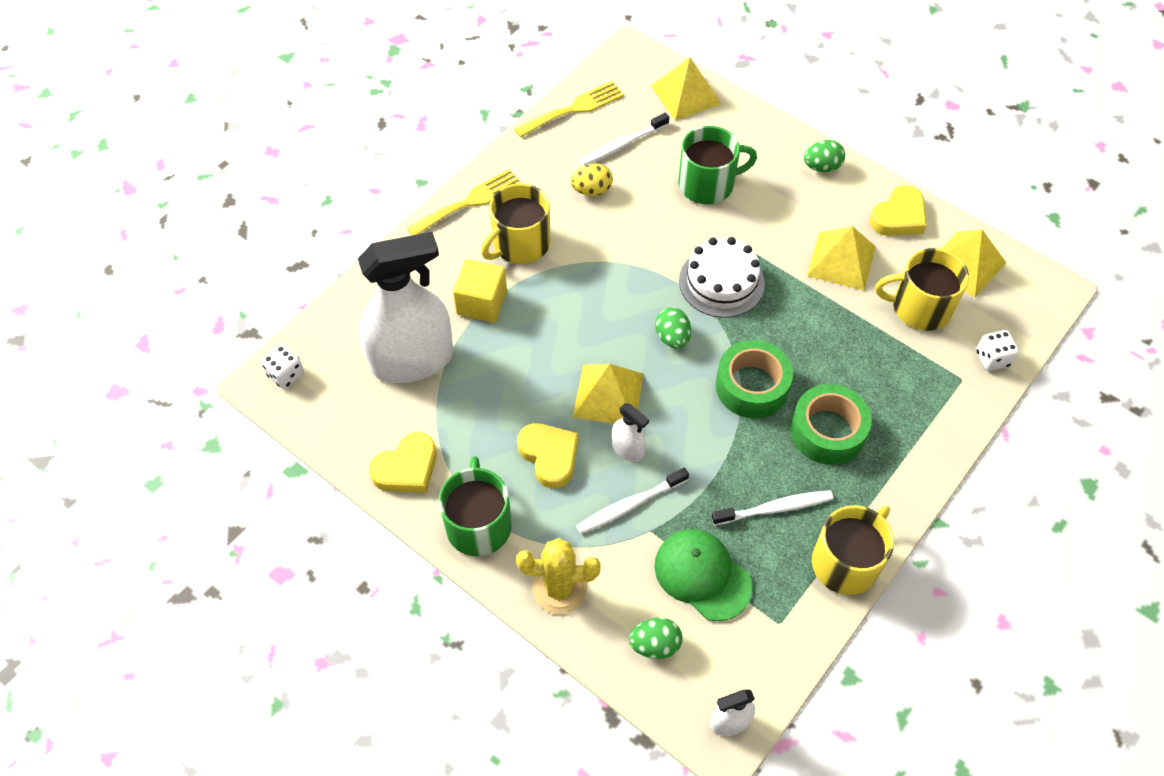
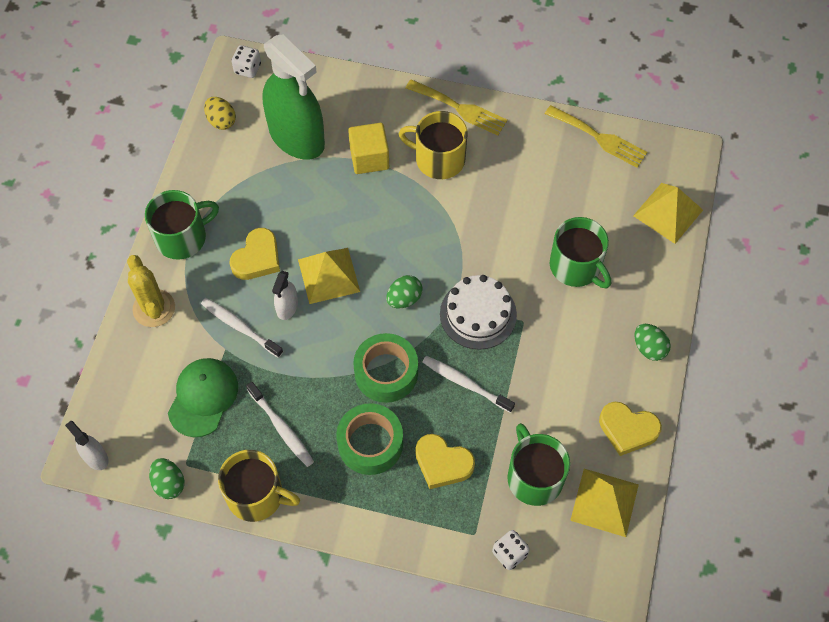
camera: 65 degrees right, 5 degrees up
white spray bottle [358,232,453,383] -> green spray bottle [262,35,325,160]
yellow heart [369,432,437,493] -> yellow heart moved to [415,434,475,489]
yellow egg [570,163,613,196] -> yellow egg moved to [204,97,236,130]
white toothbrush [580,113,669,166] -> white toothbrush moved to [422,356,515,413]
green egg [629,618,683,659] -> green egg moved to [149,458,185,499]
yellow pyramid [807,226,876,291] -> none
yellow mug [875,248,969,331] -> green mug [507,423,570,506]

